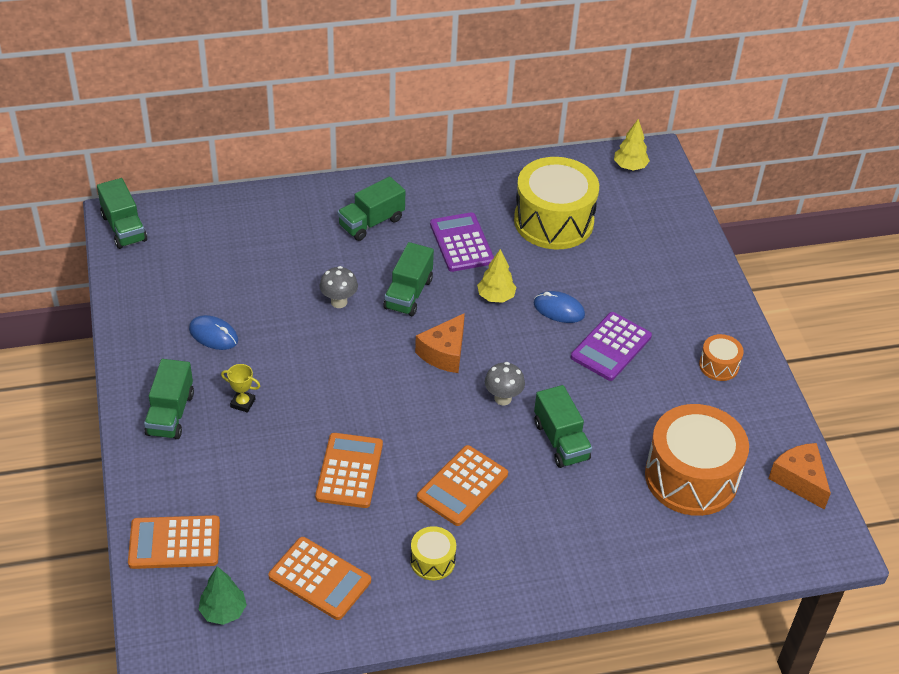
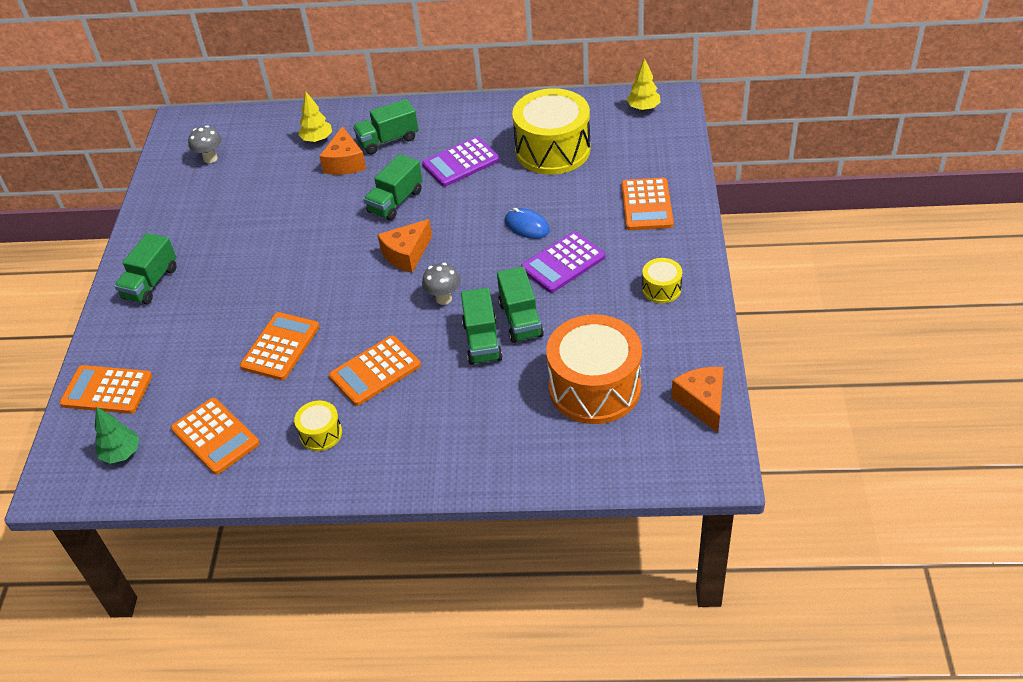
camera: 20 degrees right, 0 degrees up
green truck [97,178,147,249] -> green truck moved to [497,266,544,343]
blue mouse [189,315,238,350] -> none
yellow trophy [221,364,260,413] -> none
grey mushroom [320,266,358,308] -> grey mushroom moved to [188,125,222,163]
purple calculator [430,212,494,272] -> purple calculator turned 120 degrees counterclockwise [422,137,500,187]
yellow tree [477,249,517,303] -> yellow tree moved to [298,92,332,142]
orange drum [699,334,744,381] -> yellow drum [642,258,682,303]
none -> orange cheese [319,126,366,175]
none -> orange calculator [621,178,674,230]

